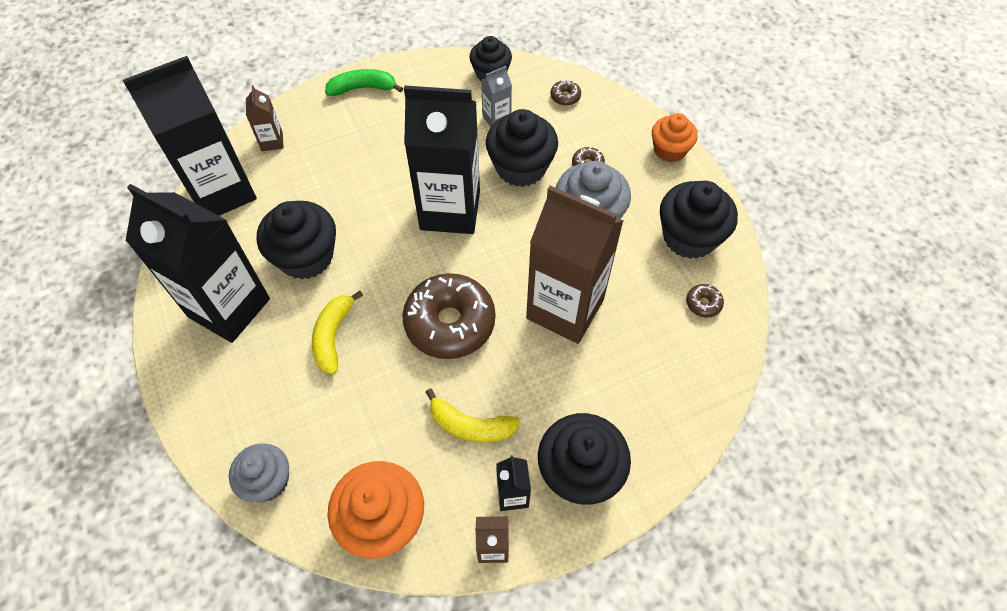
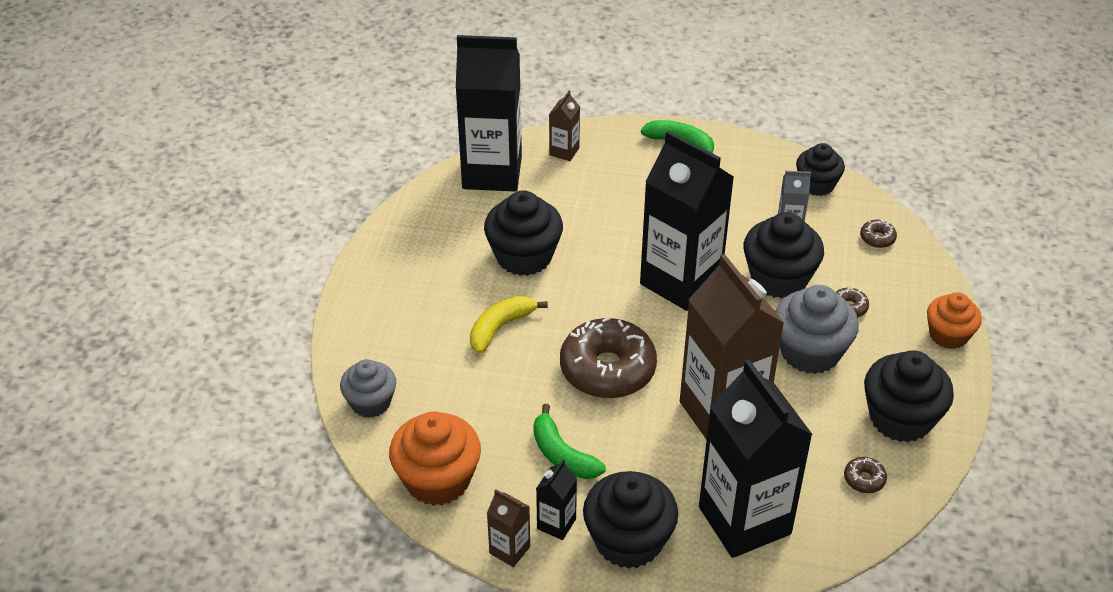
camera: 35 degrees right, 15 degrees down
black carton [126,184,270,343] -> black carton moved to [699,359,813,558]
yellow banana [426,388,520,443] -> green banana [534,404,606,479]

